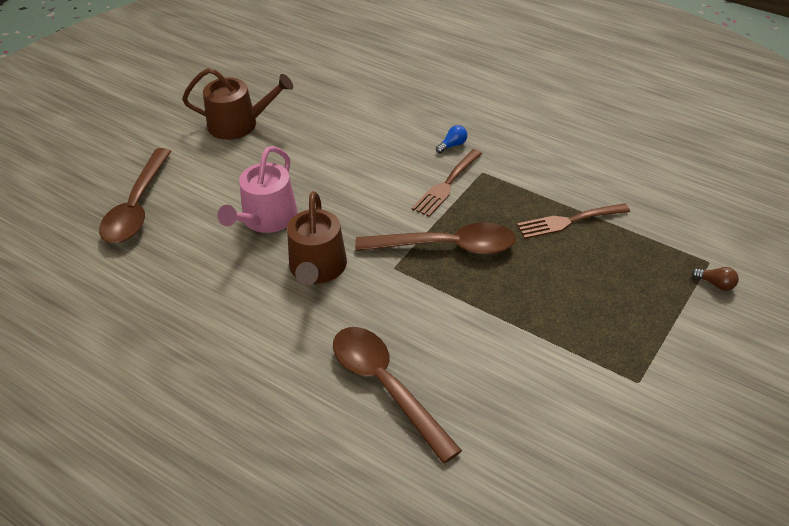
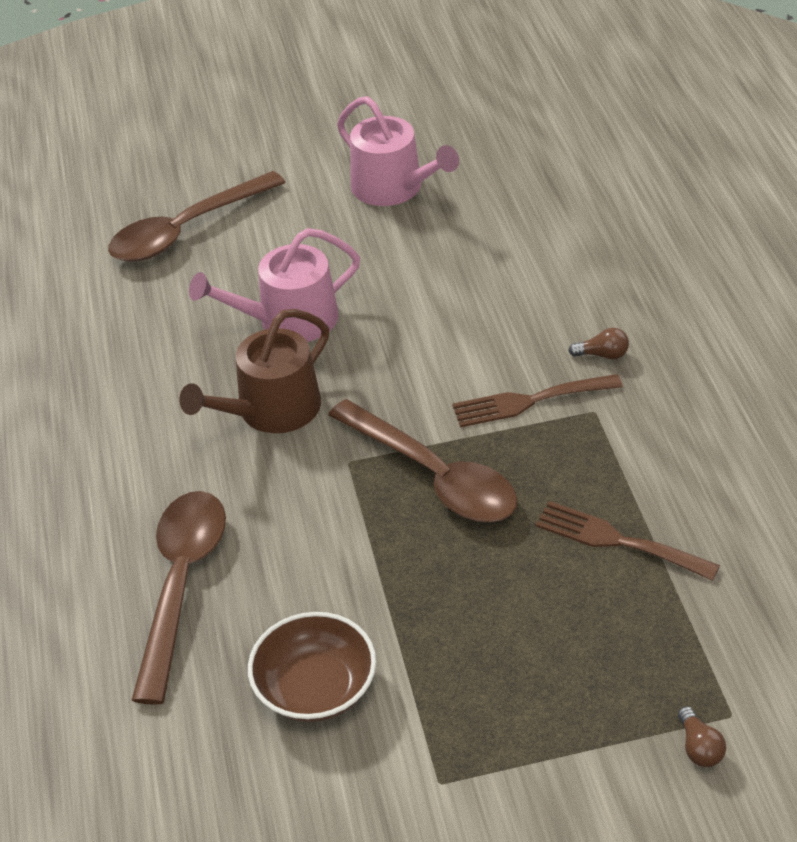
camera: 45 degrees right, 0 degrees up
brown watering can [182,68,293,140] -> pink watering can [337,96,459,206]
blue light bulb [436,125,467,153] -> brown light bulb [568,328,629,359]
none -> brown bowl [248,612,376,722]

